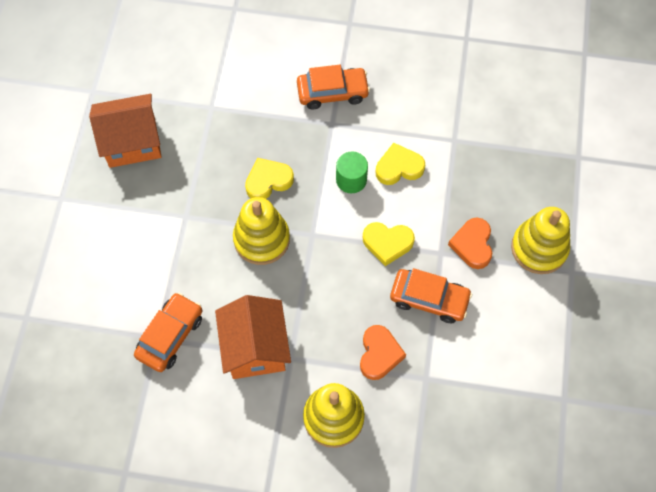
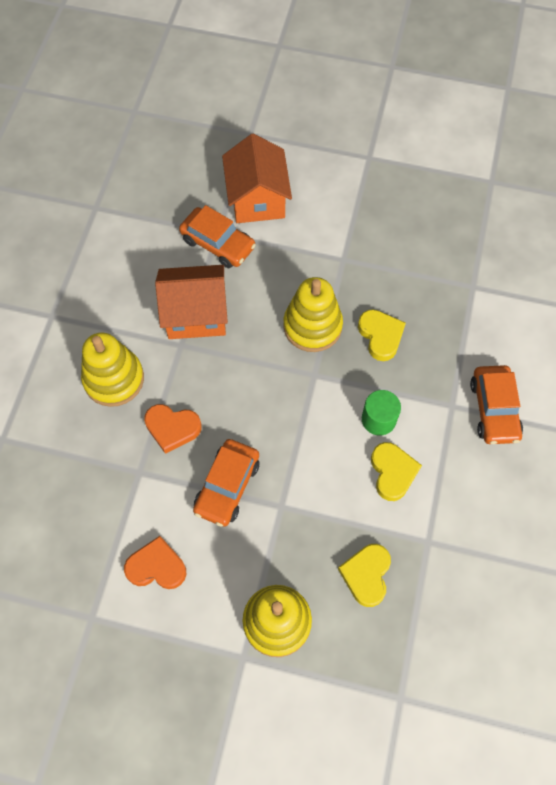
camera: 95 degrees right, 0 degrees up
orange house [89,94,162,168] -> orange house moved to [222,134,292,223]
yellow heart [363,222,415,266] -> yellow heart moved to [338,544,391,607]
orange heart [448,218,492,269] -> orange heart moved to [124,536,187,589]

